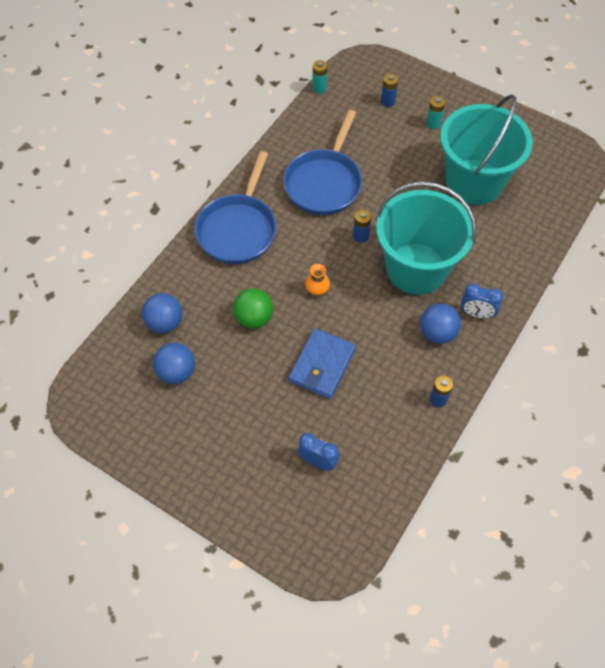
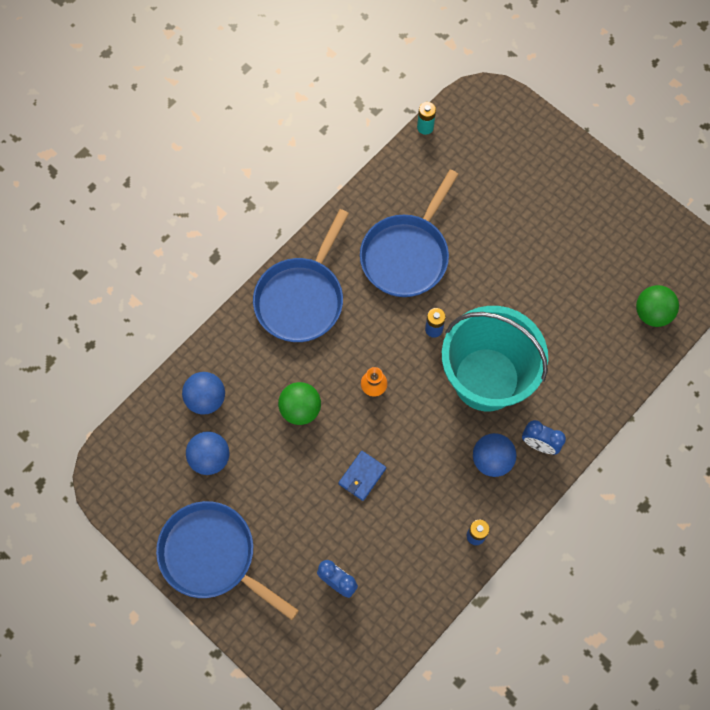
camera: 10 degrees right, 10 degrees up
blue wallet [288,328,356,399] -> blue wallet [339,451,386,501], size x0.62
blue battery [381,73,398,107] -> none
turquoise battery [426,96,446,129] -> none
turquoise bucket [440,94,533,205] -> none
none -> blue pan [156,501,299,620]
none -> green ball [636,285,679,327]

